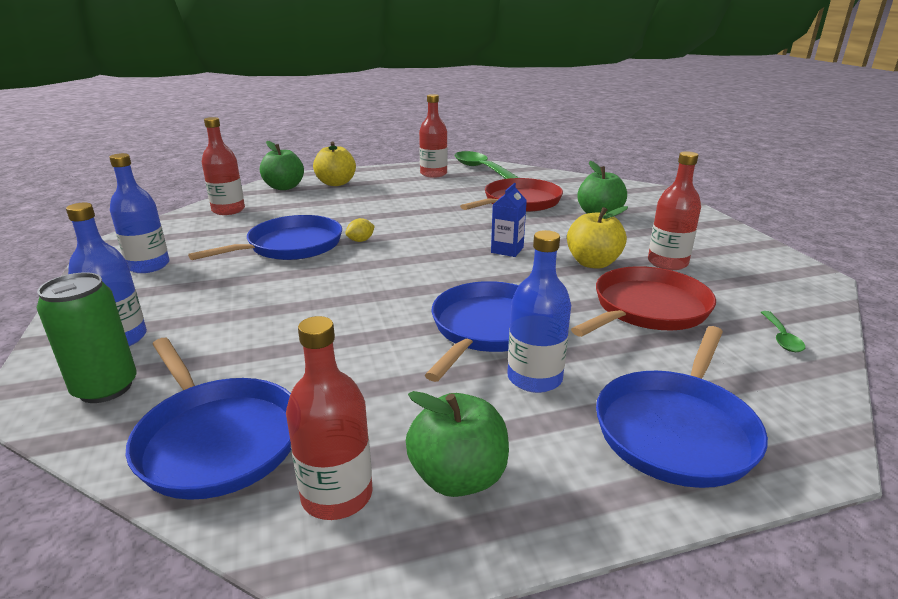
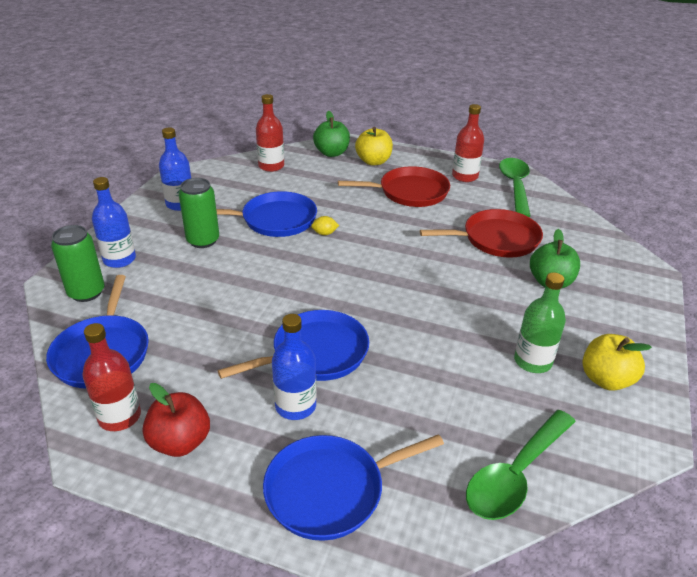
camera: 35 degrees right, 10 degrees up
green apple [406,391,509,497] -> red apple [143,383,210,457]
blue carton [491,183,527,257] -> none
yellow apple [567,206,628,269] -> yellow apple moved to [583,334,652,391]
red pan [571,266,716,337] -> red pan moved to [338,166,450,207]
red bottle [648,151,701,270] -> green bottle [514,273,566,373]
green spoon [761,311,805,352] -> green spoon [466,410,576,520], size x2.32
none -> green can [179,178,219,248]

